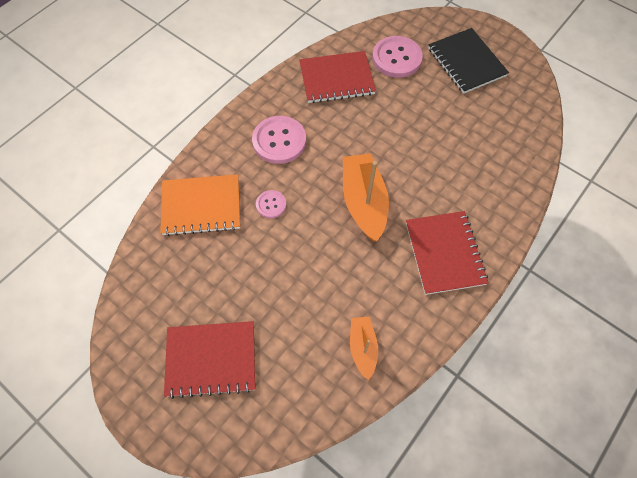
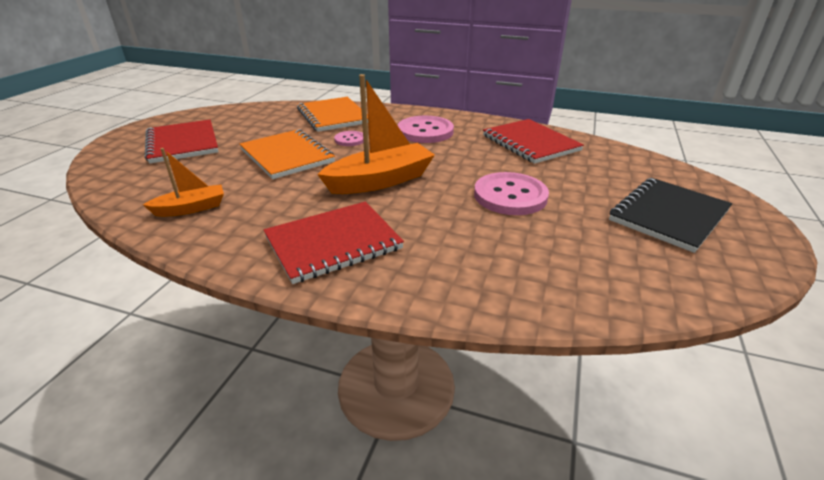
camera: 70 degrees right, 30 degrees down
pink button [372,36,423,78] -> pink button moved to [474,172,549,215]
none -> orange notebook [239,129,335,179]

